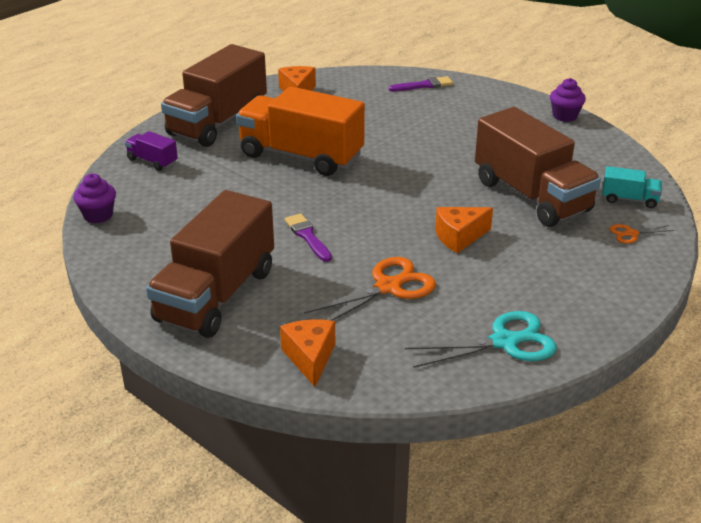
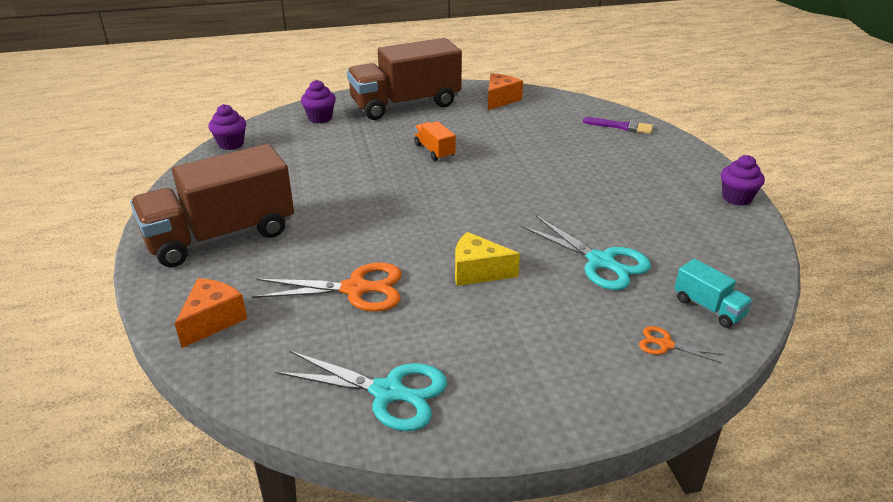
camera: 35 degrees right, 0 degrees up
purple truck [125,131,178,171] -> purple cupcake [301,80,336,123]
orange truck [236,87,365,176] -> orange truck [414,121,456,161], size x0.43
purple brush [285,213,332,262] -> none
orange cheese [435,207,493,253] -> yellow cheese [455,232,520,286]
brown truck [475,107,601,227] -> turquoise scissors [521,216,651,290]

